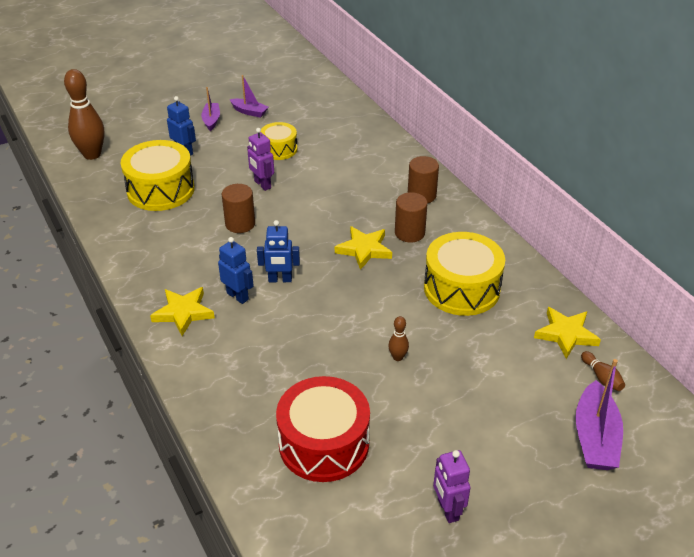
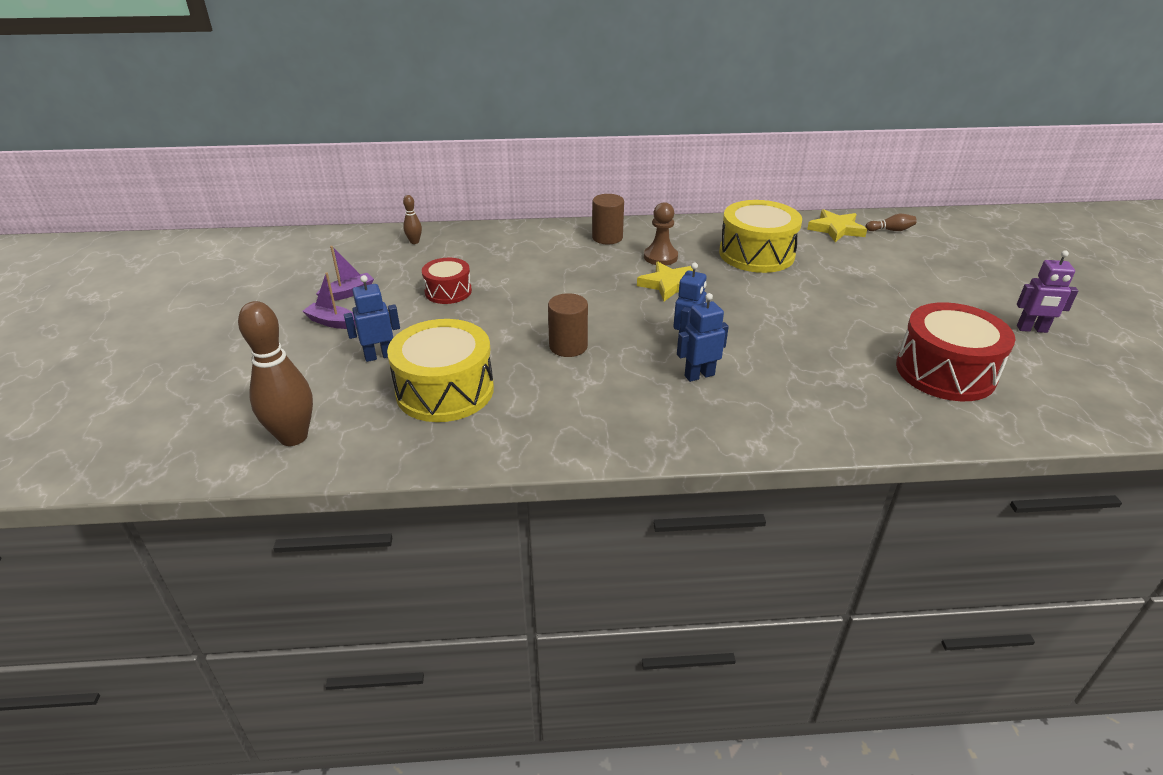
camera: 65 degrees left, 5 degrees down
yellow star [150,287,215,336] -> none
purple robot [247,128,274,191] -> none
yellow drum [261,122,297,160] -> red drum [422,258,472,304]
brown bowling pin [388,316,409,361] -> brown bowling pin moved to [403,195,422,244]
brown cylinder [395,192,428,243] -> brown pawn [644,202,678,265]
purple boat [575,359,623,470] -> none

